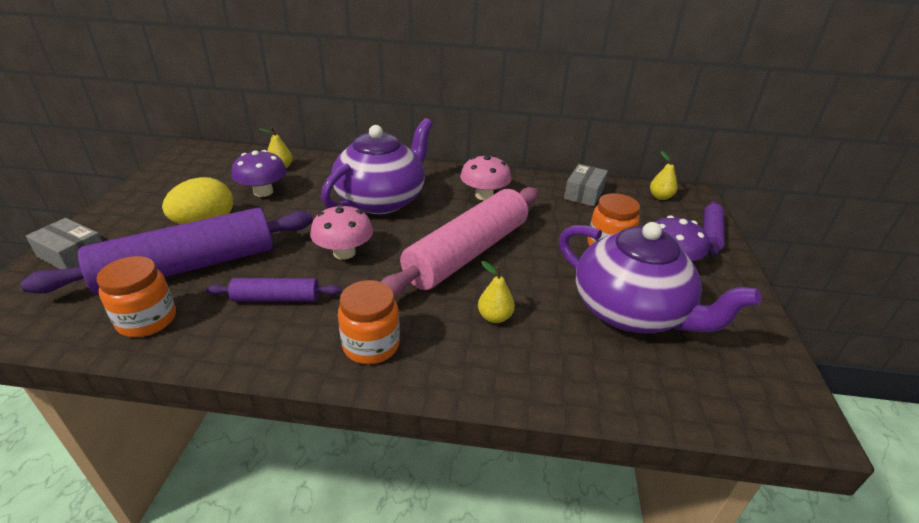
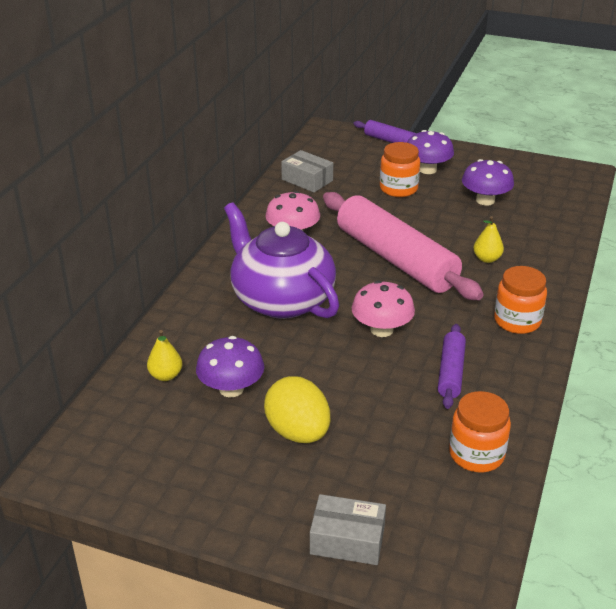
camera: 75 degrees left, 0 degrees up
purple rolling pin [20,208,313,294] -> none
grey box [26,218,102,269] -> grey box turned 60 degrees clockwise [310,494,386,565]
purple teapot [559,222,762,333] -> purple mushroom [462,159,514,206]
yellow pear [650,151,678,200] -> none

